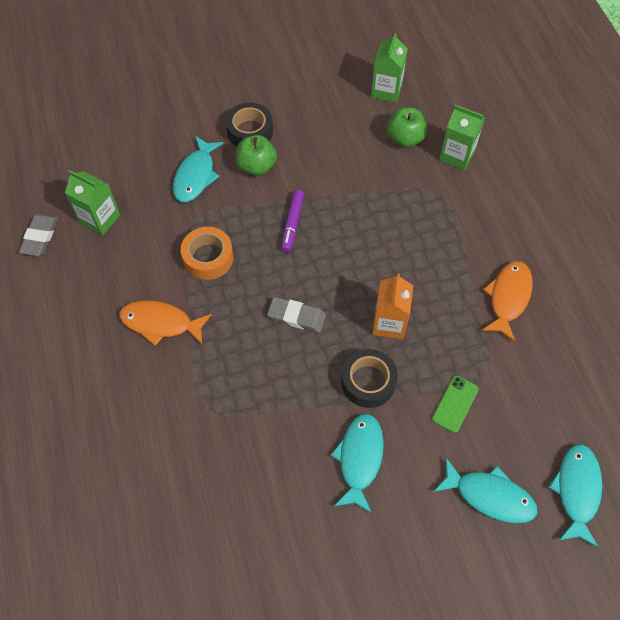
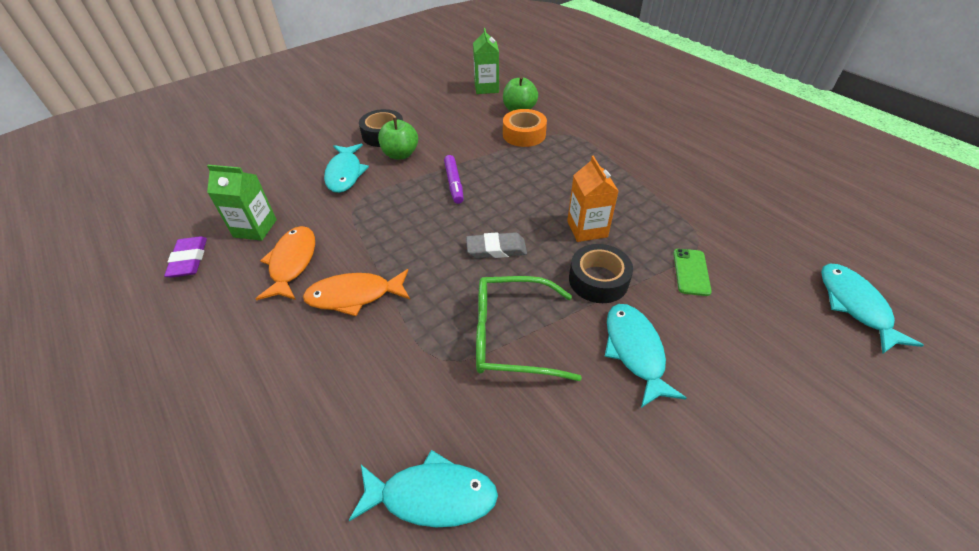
camera: 20 degrees left, 15 degrees down
grey eraser [19,214,58,256] -> purple eraser [164,236,207,278]
orange tape [181,227,233,280] -> orange tape moved to [503,109,547,147]
turquoise fish [434,458,537,523] -> turquoise fish moved to [349,450,498,527]
green carton [439,105,485,170] -> none
orange fish [481,261,533,342] -> orange fish moved to [256,226,315,300]
none -> green glasses [476,276,582,381]

